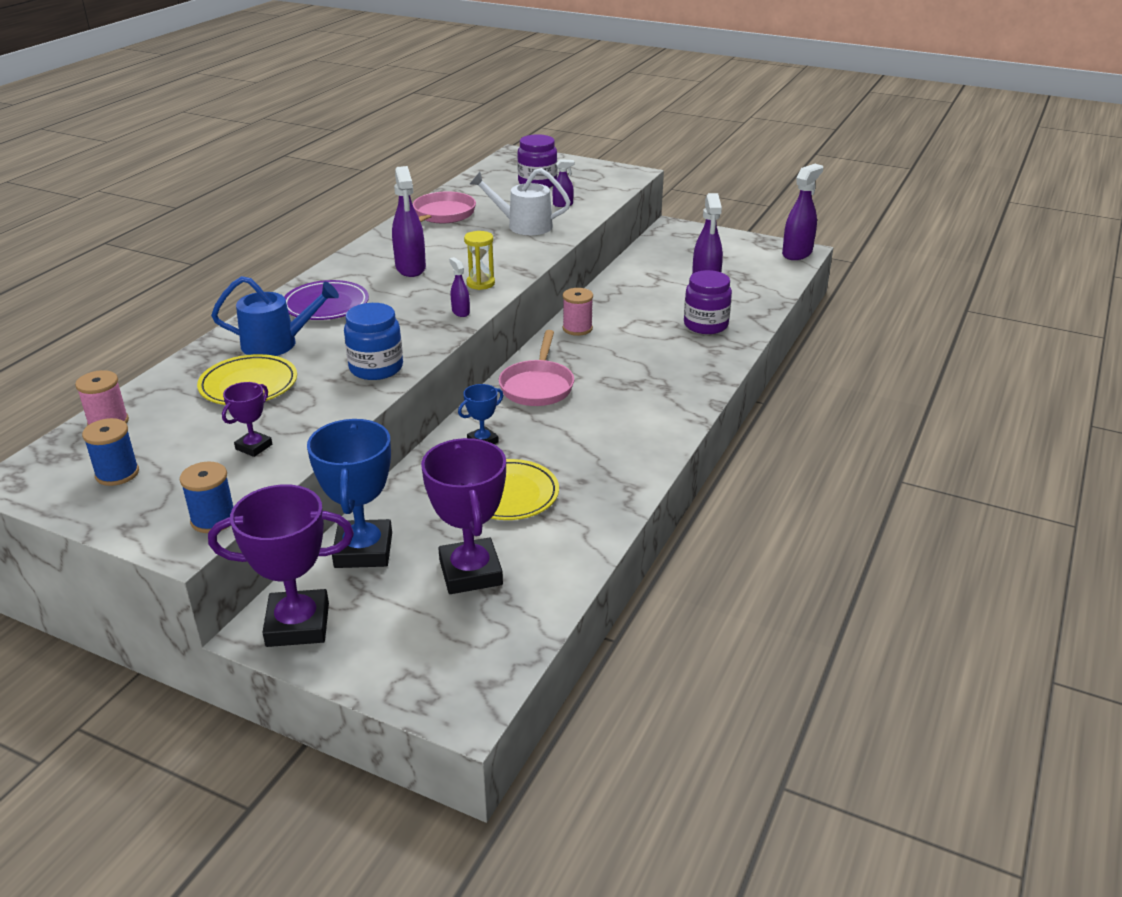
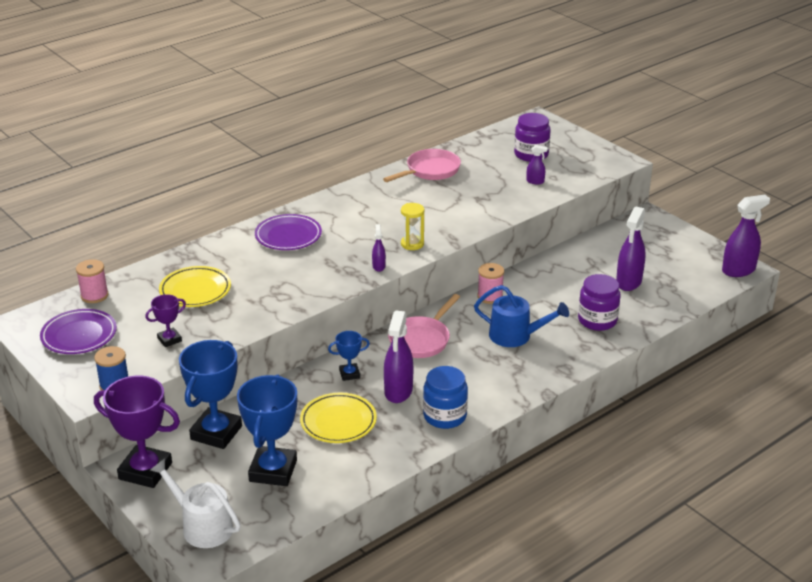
camera: 25 degrees right, 0 degrees up
blue spool [82,418,139,486] -> purple plate [40,309,117,354]
blue watering can [211,276,339,356] -> blue watering can moved to [474,285,569,347]
blue jar [344,303,403,380] -> blue jar moved to [423,366,468,429]
purple spray bottle [392,166,426,277] -> purple spray bottle moved to [384,310,413,403]
purple trophy [421,438,506,594] -> blue trophy [237,375,297,486]
white watering can [470,168,571,235] -> white watering can moved to [150,459,241,548]

